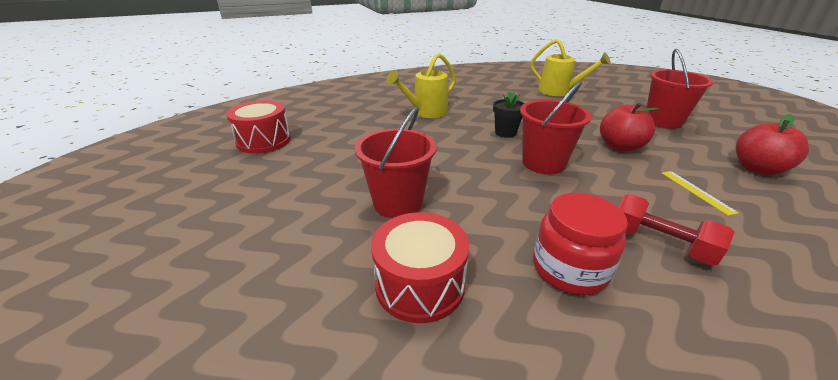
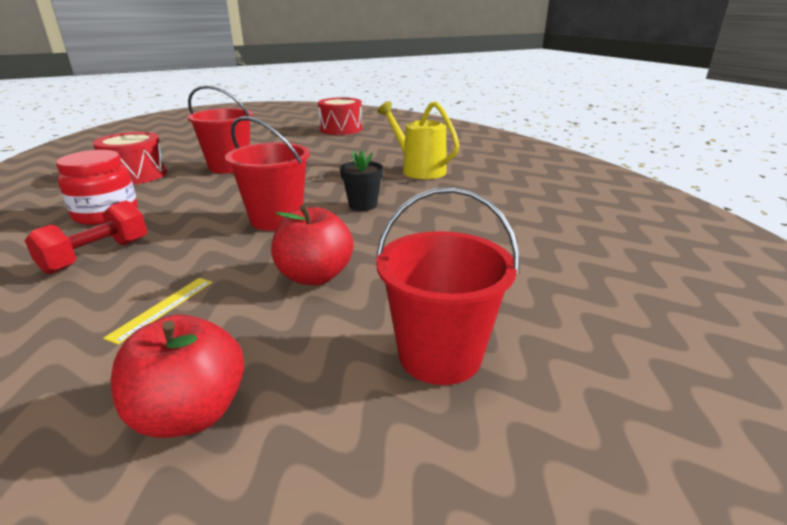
camera: 85 degrees right, 5 degrees down
yellow watering can [530,39,611,96] -> none
yellow ruler [662,171,739,216] -> yellow ruler turned 45 degrees counterclockwise [103,278,212,345]

